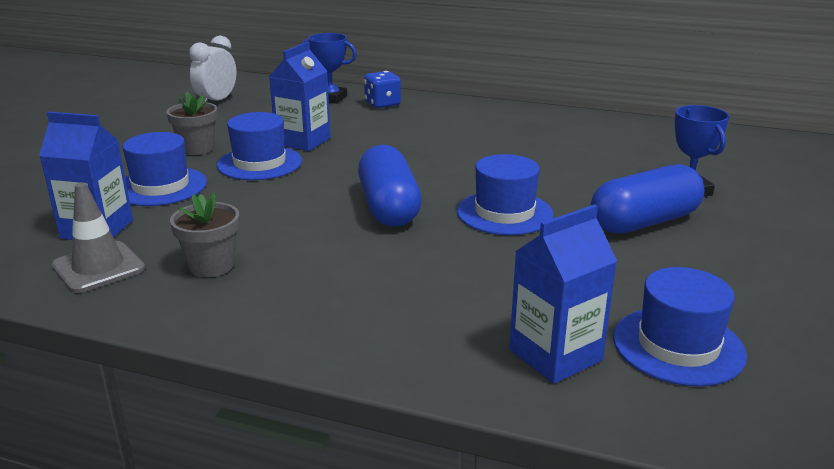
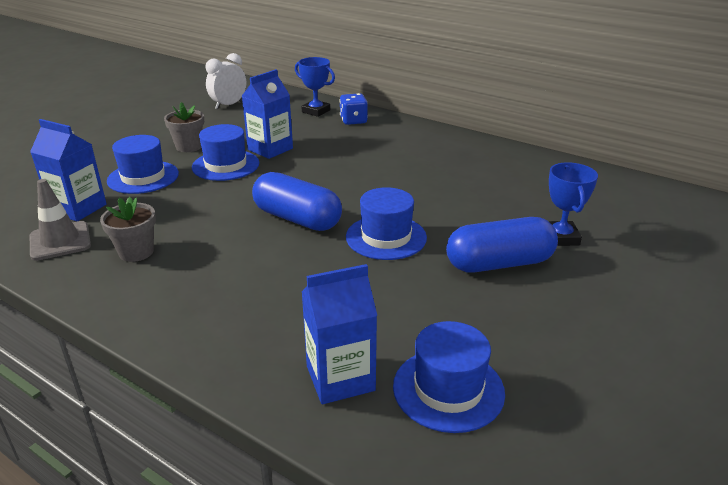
camera: 15 degrees right, 5 degrees up
blue capsule [358,145,422,227] -> blue capsule turned 60 degrees counterclockwise [252,172,342,231]

